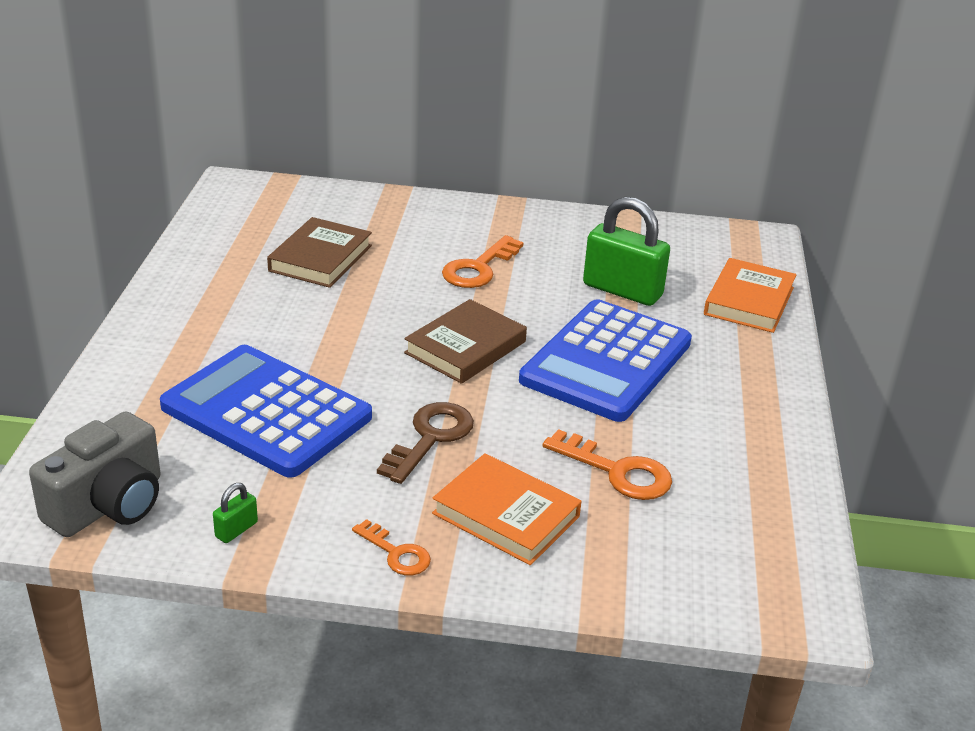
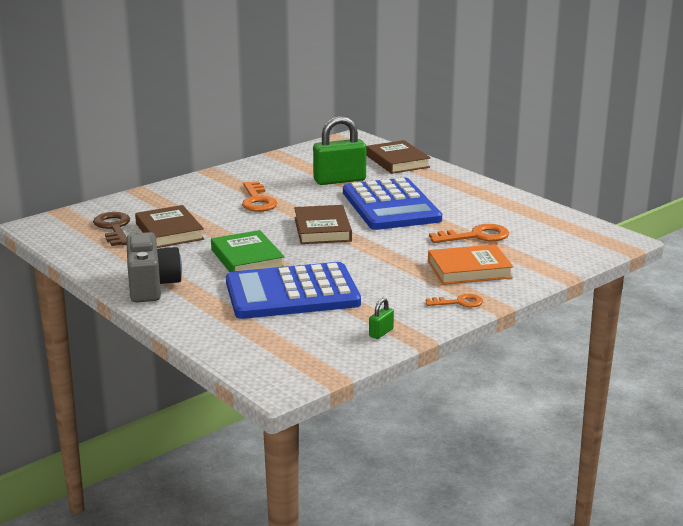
camera: 45 degrees left, 10 degrees down
grey camera [29,411,161,537] -> grey camera moved to [126,232,182,302]
green padlock [213,483,258,543] -> green padlock turned 45 degrees clockwise [369,298,394,339]
brown key [377,402,474,484] -> brown key moved to [93,212,130,246]
orange book [704,258,796,333] -> brown book [366,140,431,174]
none -> green book [211,230,285,272]

